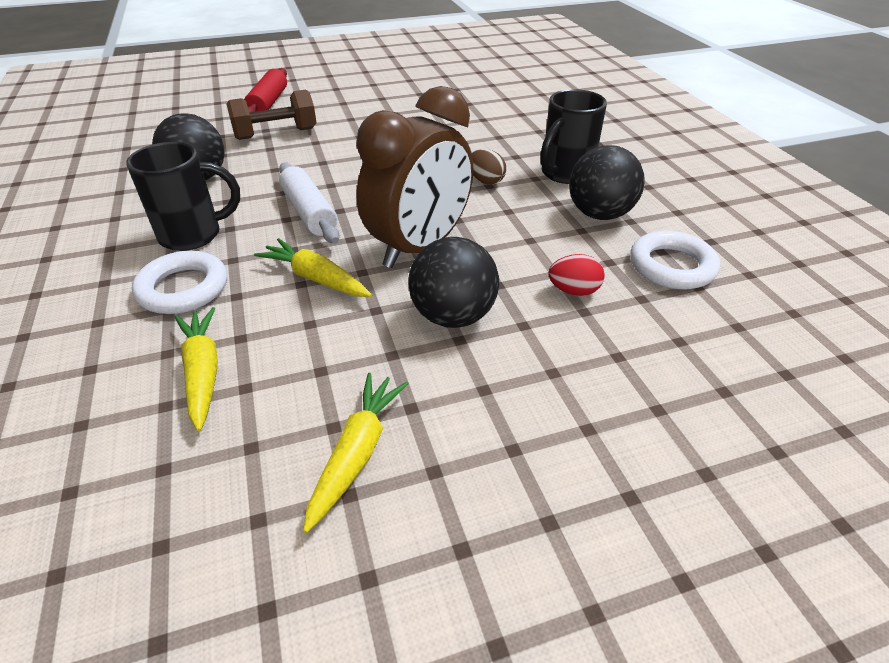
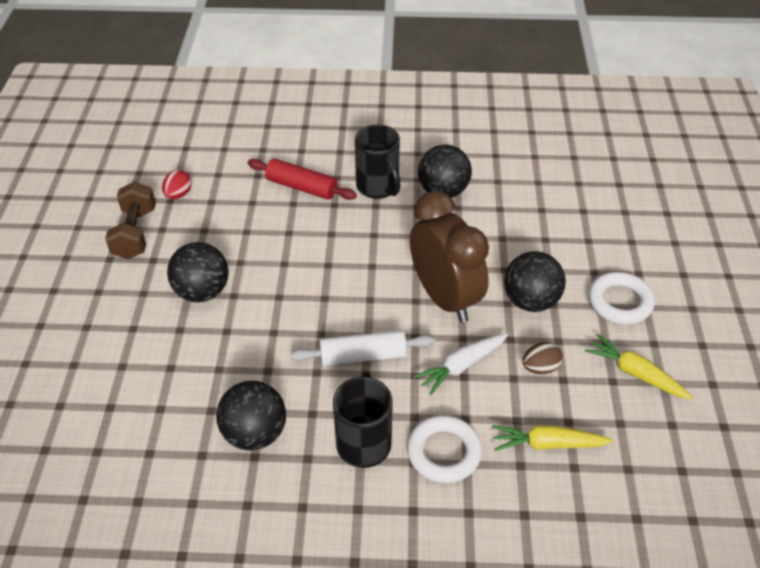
camera: 70 degrees left, 5 degrees up
brown dumbbell [226,90,317,140] -> brown dumbbell moved to [105,182,156,259]
red rolling pin [244,68,287,112] -> red rolling pin moved to [248,159,357,200]
yellow carrot [254,238,372,297] -> white carrot [413,333,508,395]
brown egg [472,149,506,185] -> brown egg moved to [523,342,563,374]
red egg [549,254,605,296] -> red egg moved to [162,170,192,199]
white ring [630,231,720,289] -> white ring moved to [589,272,655,324]
none -> black ball [167,242,229,302]

